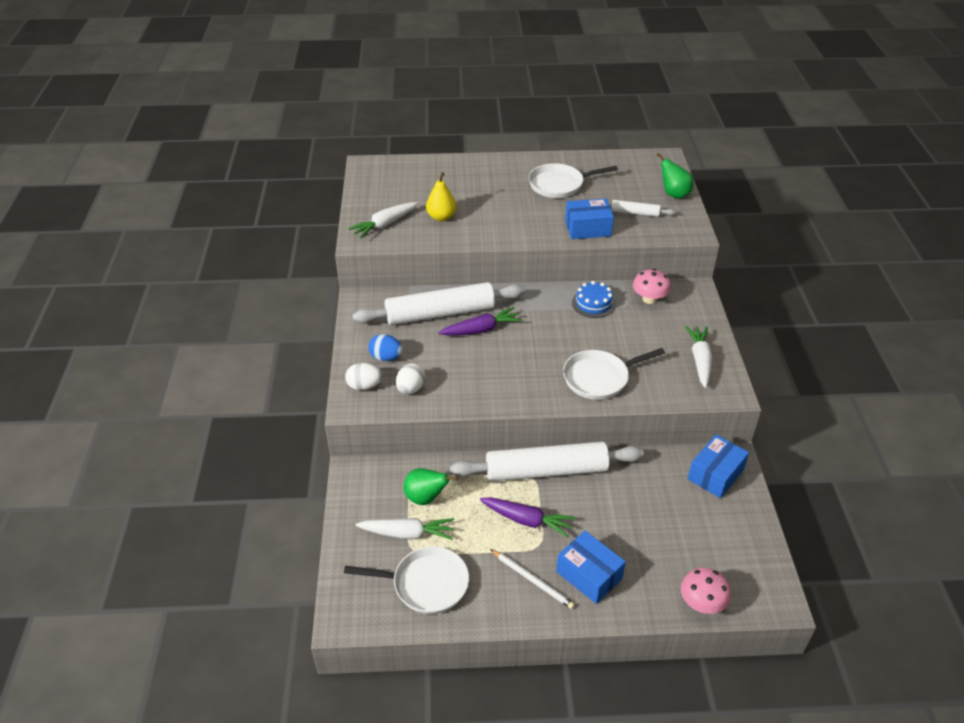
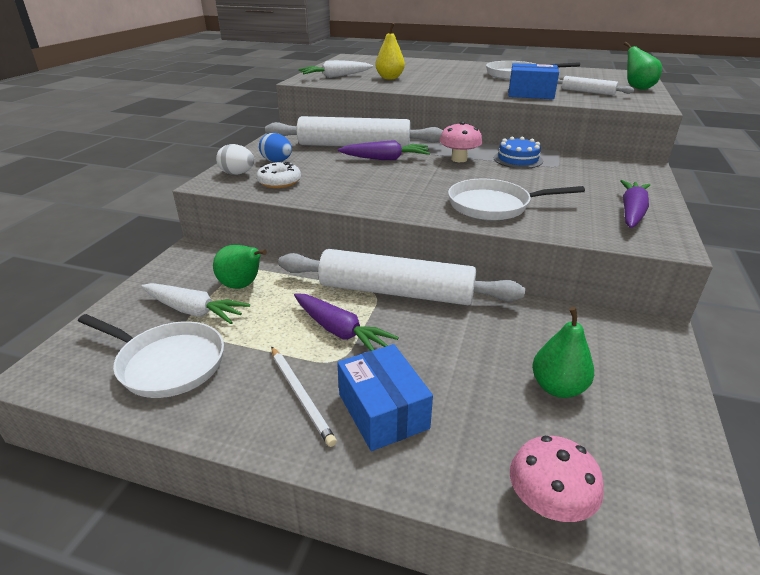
camera: 20 degrees right, 10 degrees down
white egg [396,363,425,395] -> white donut [256,161,301,188]
pink mushroom [633,269,671,304] -> pink mushroom moved to [439,121,482,162]
white carrot [685,326,712,388] -> purple carrot [620,180,651,228]
blue box [688,434,749,498] -> none
none -> green pear [532,307,594,398]

